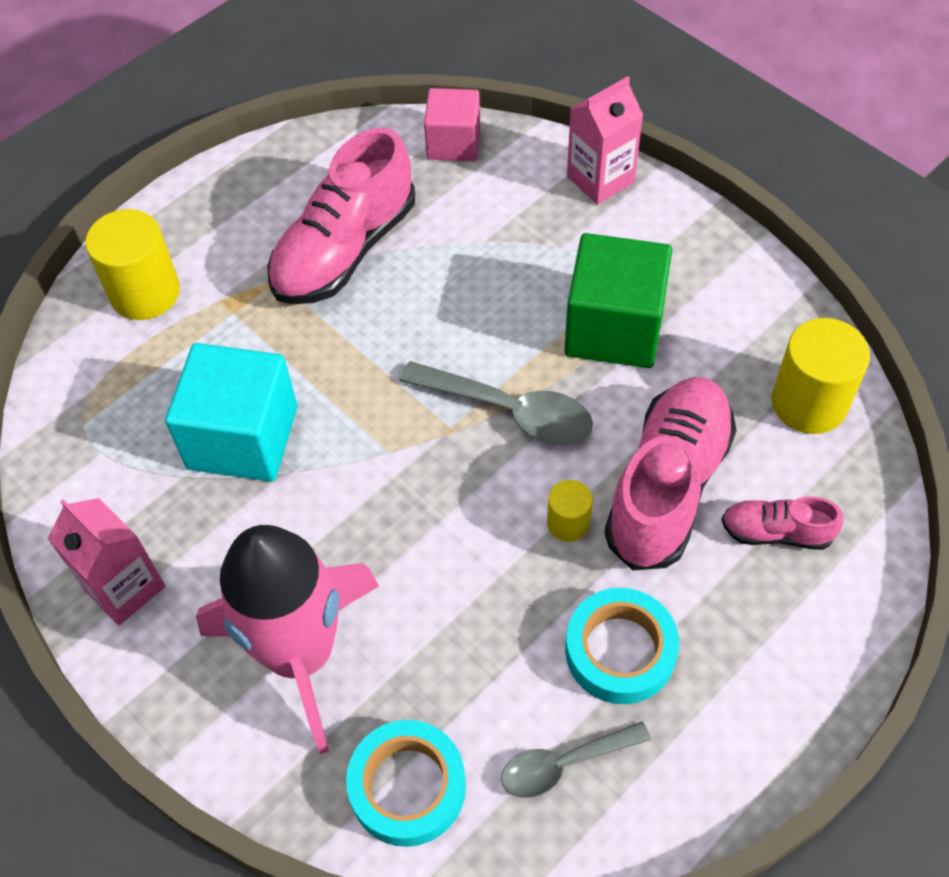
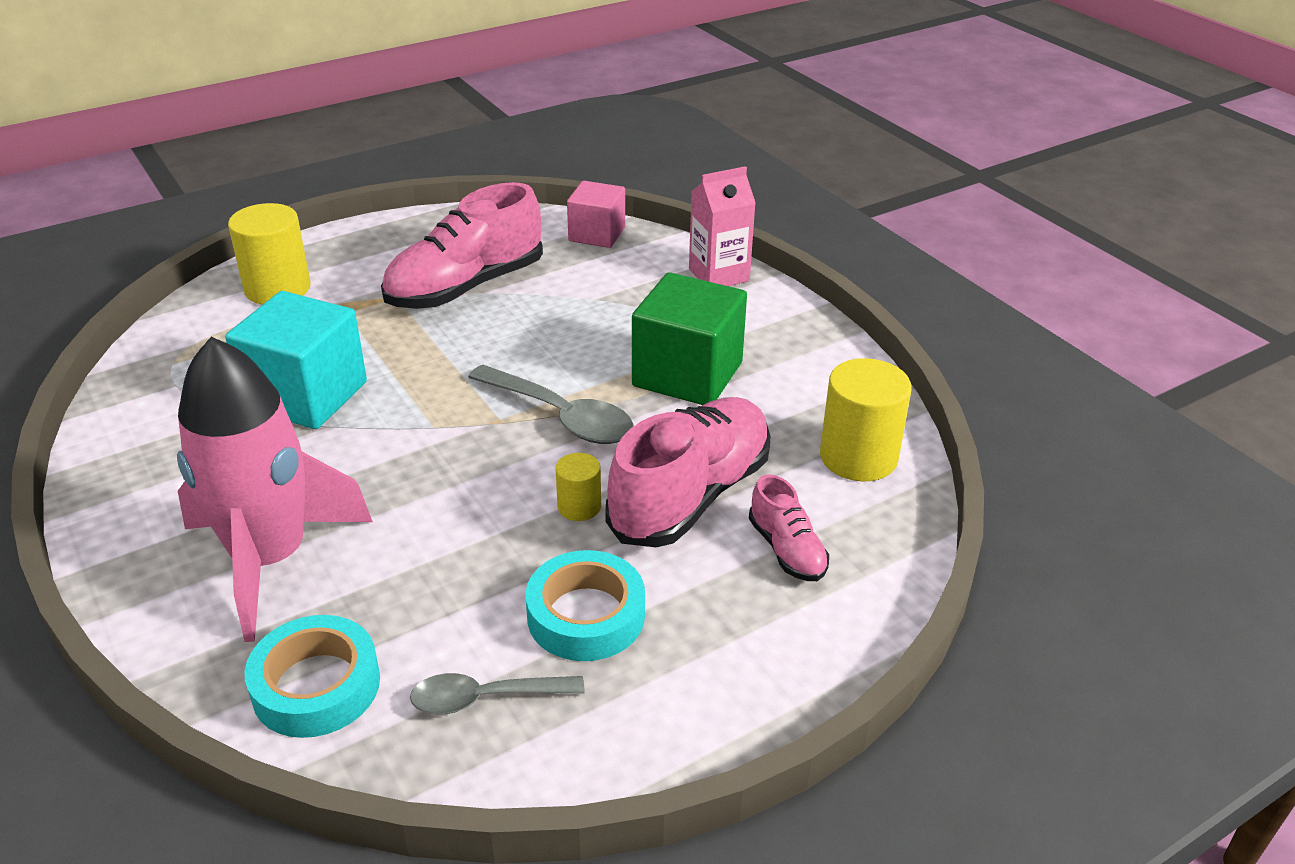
camera: 10 degrees right, 20 degrees down
pink carton [48,498,165,626] -> none
pink shoe [721,497,843,550] -> pink shoe turned 135 degrees counterclockwise [749,474,829,581]

